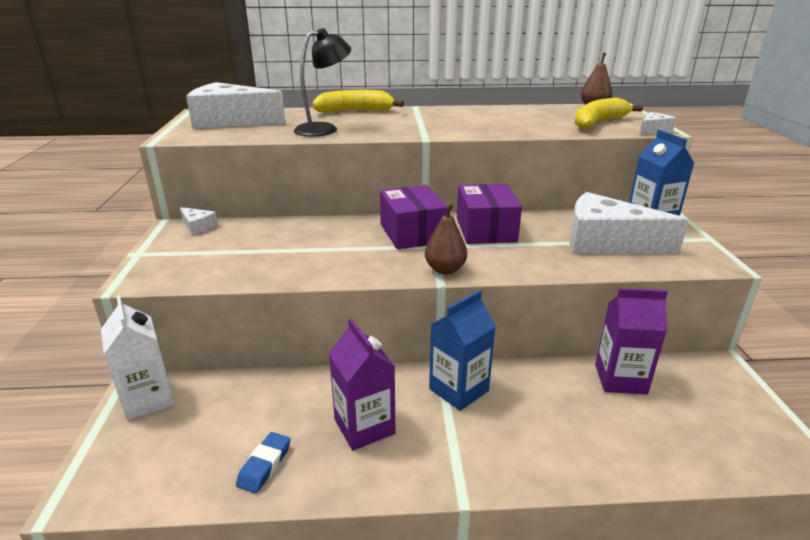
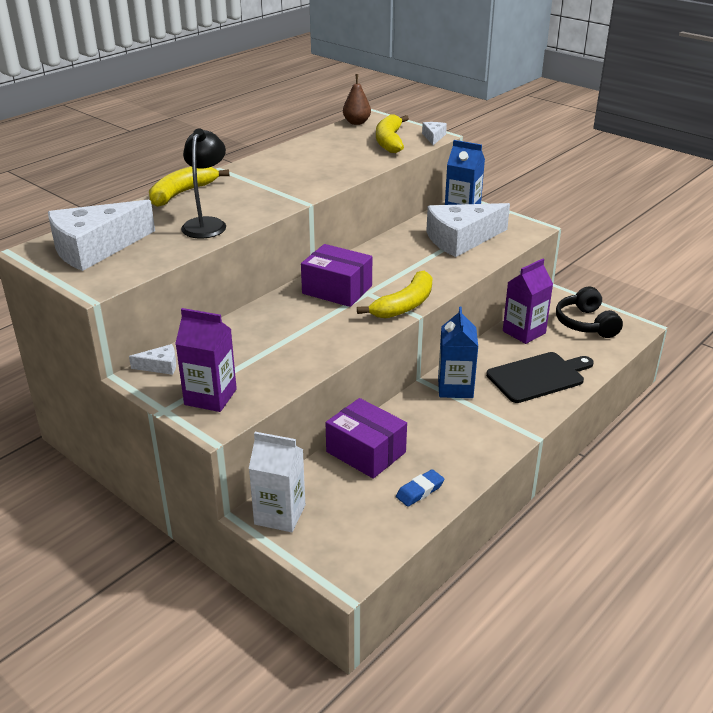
camera: 45 degrees left, 5 degrees up
blue eraser [236,432,290,494] -> blue eraser turned 75 degrees clockwise [396,469,444,507]
purple carton [329,318,395,450] -> purple carton moved to [175,308,237,412]
brown pear [425,203,467,274] -> yellow banana [357,271,433,318]
purple box [457,184,522,244] -> purple box moved to [326,398,407,479]
none -> black cutting board [486,352,594,403]
none -> black headphones [556,287,623,338]

